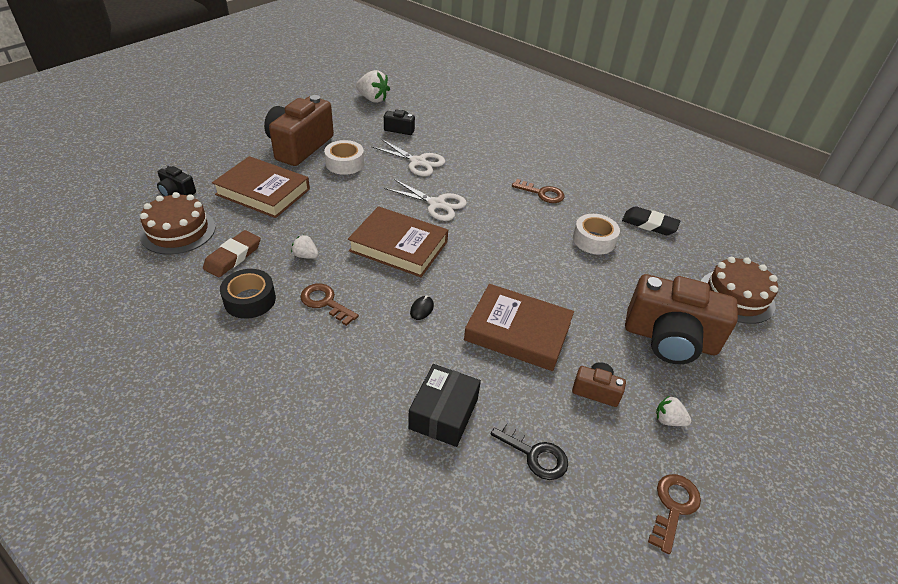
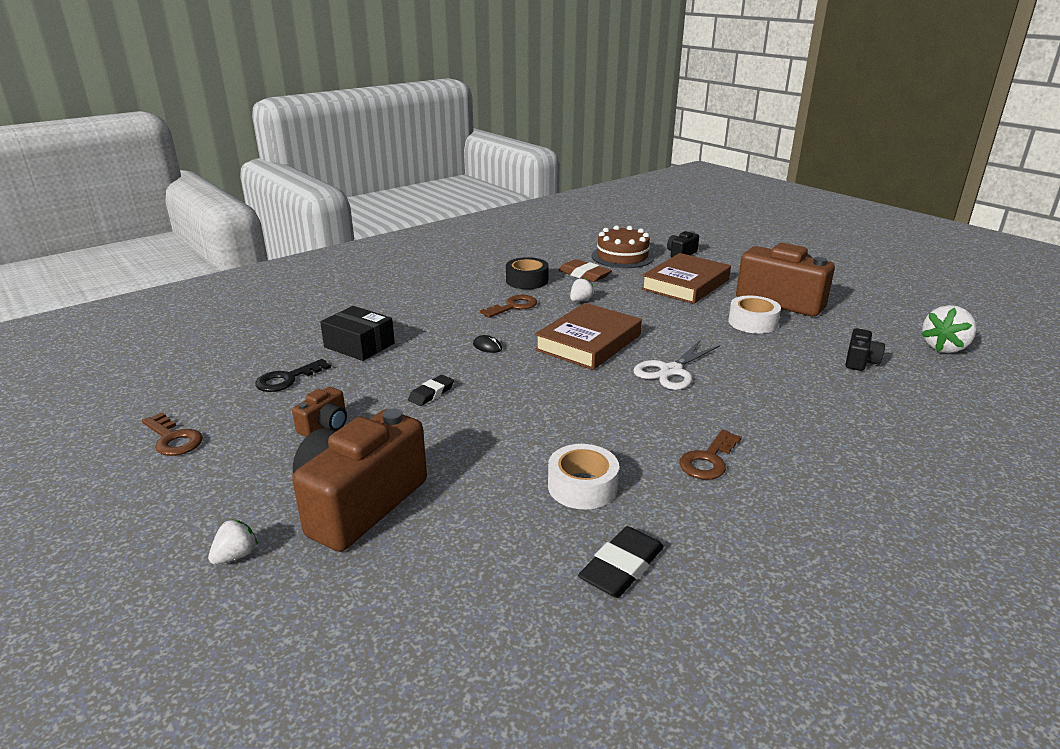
camera: 105 degrees right, 15 degrees down
white scissors [371,139,445,176] -> none
brown book [464,284,574,371] -> black eraser [408,375,454,406]
white strawberry [656,396,691,426] -> white strawberry moved to [208,519,258,565]
brown cake [701,257,778,324] -> none

